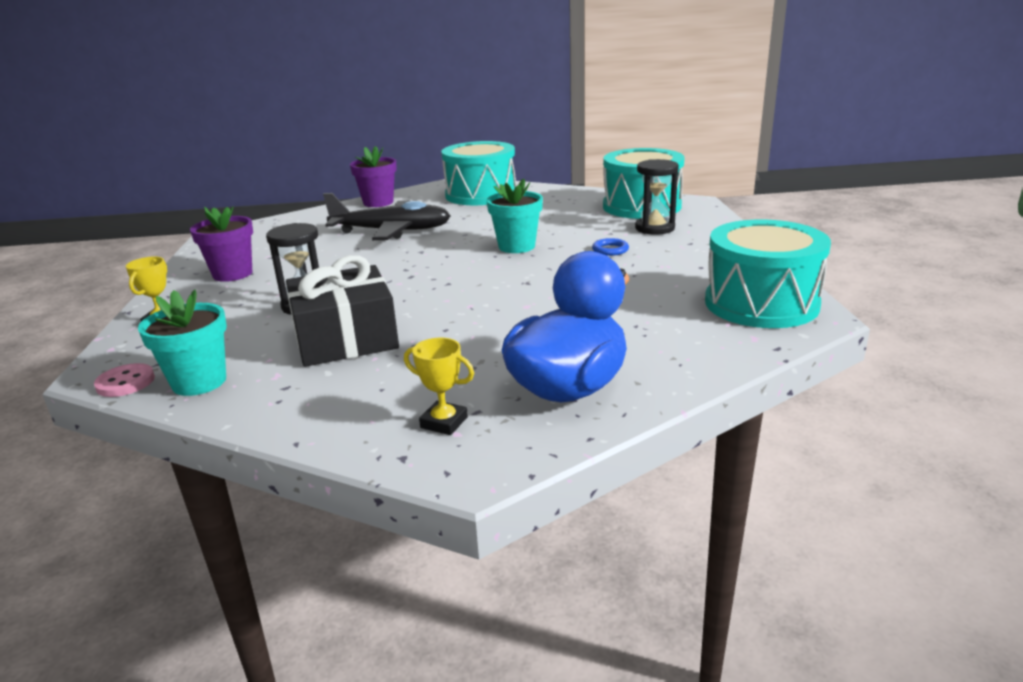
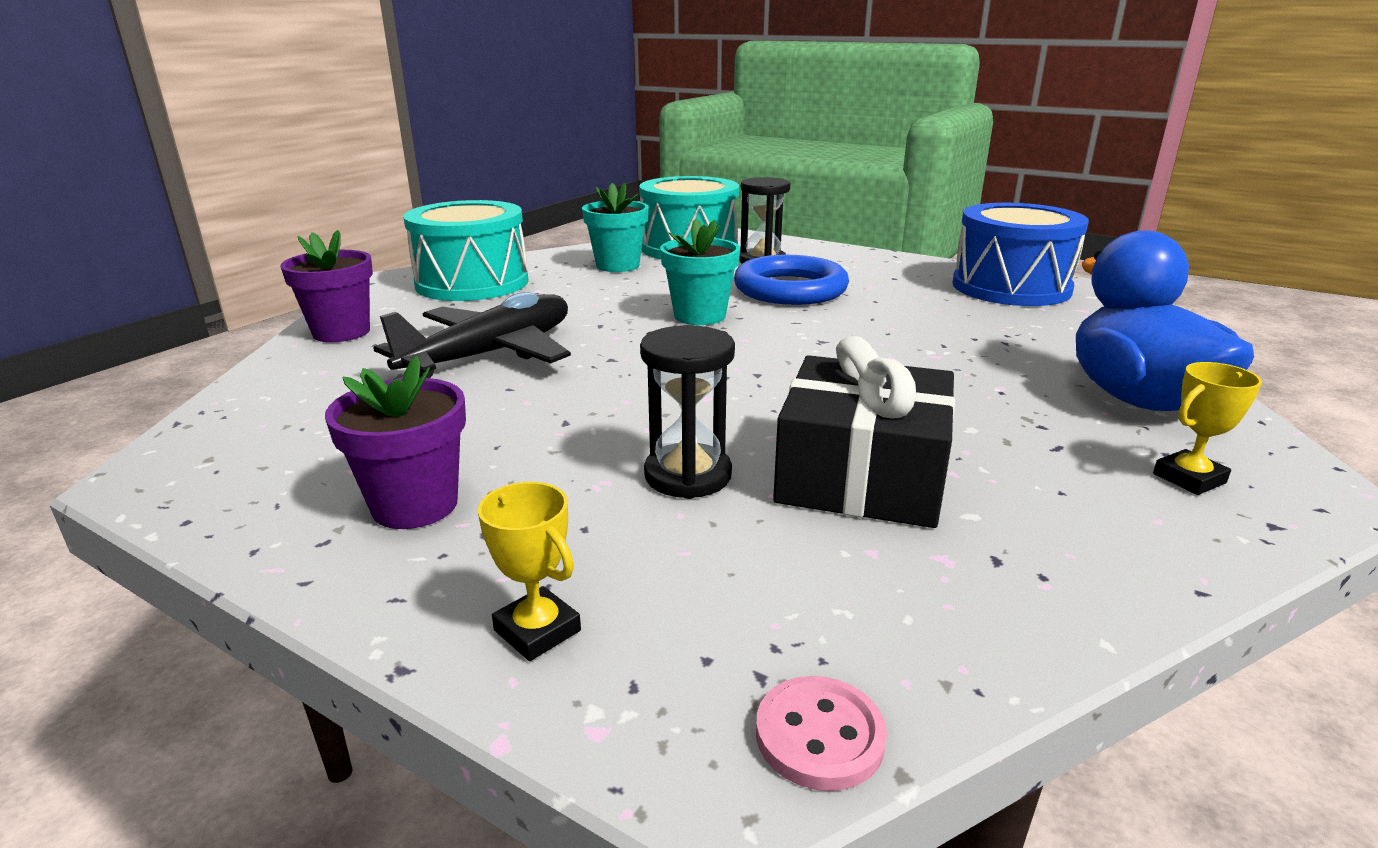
camera: 55 degrees left, 0 degrees up
turquoise flower pot [138,290,227,396] -> turquoise flower pot moved to [582,182,649,272]
blue ring [592,238,629,256] -> blue ring [734,255,849,305], size x2.48
turquoise drum [705,220,831,328] -> blue drum [952,203,1089,306]

